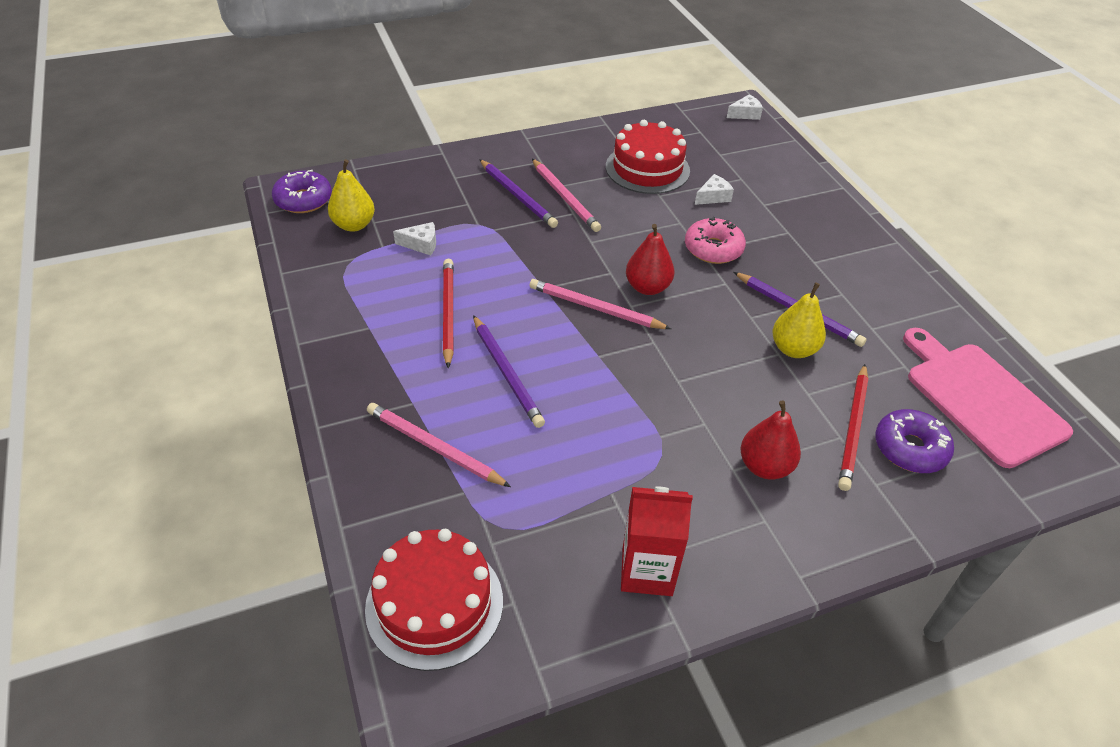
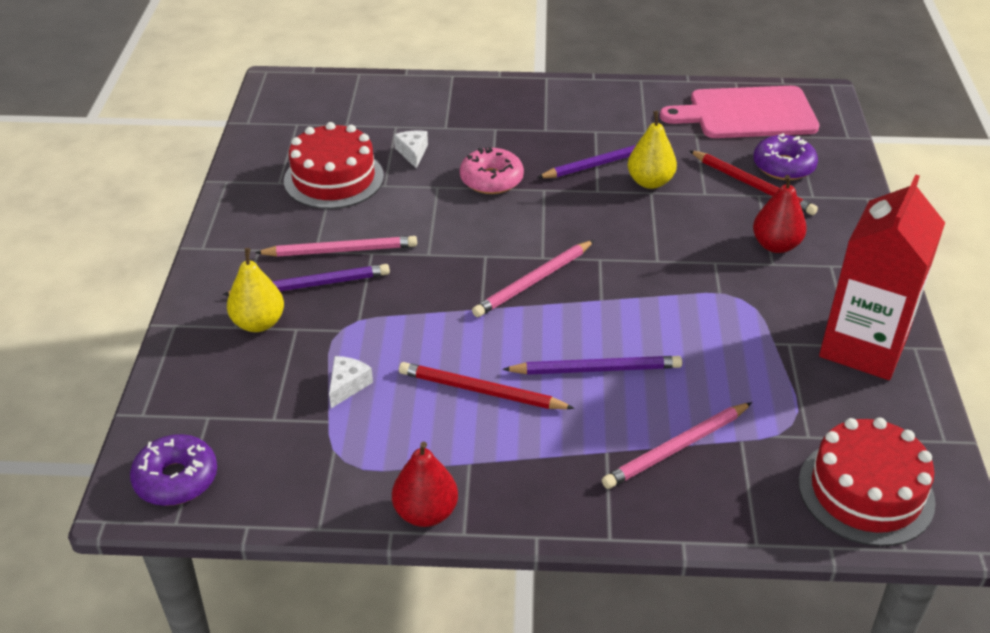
camera: 65 degrees left, 5 degrees down
yellow pear [328,160,375,232] -> yellow pear moved to [227,248,284,332]
red carton [621,487,693,596] -> red carton [819,175,945,380], size x1.56
red pear [626,224,674,295] -> red pear moved to [392,442,458,527]
white cheese [727,94,763,120] -> none

